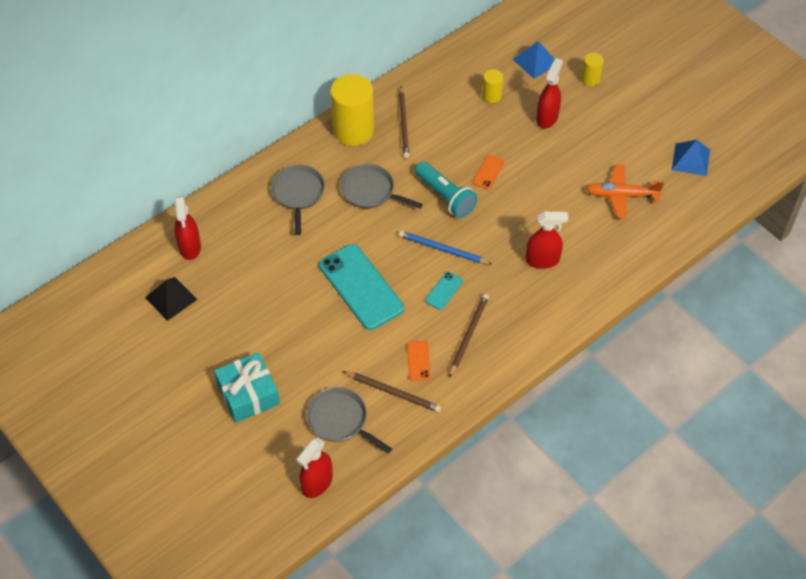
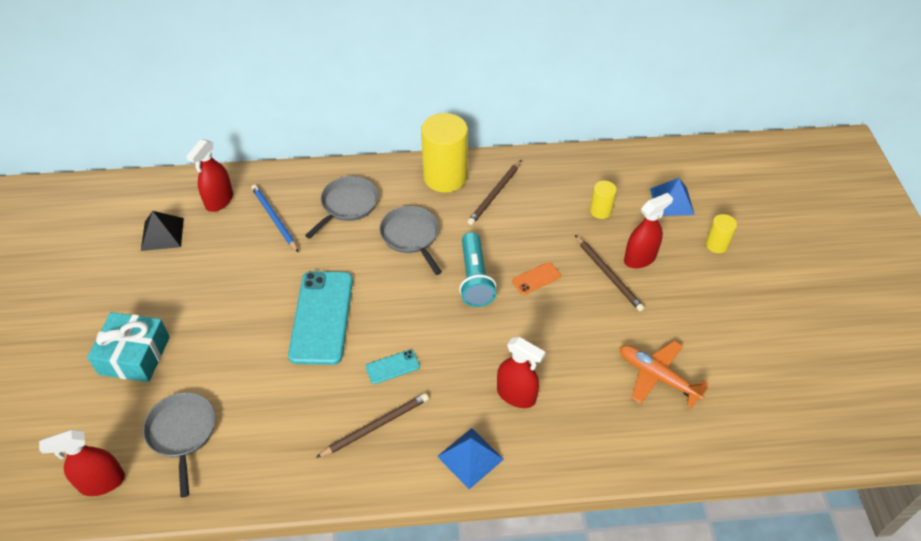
camera: 35 degrees right, 5 degrees down
brown pencil [343,371,441,412] -> brown pencil moved to [575,235,644,311]
blue pencil [399,231,492,264] -> blue pencil moved to [251,185,299,253]
orange phone [407,341,430,381] -> none
blue pyramid [672,140,710,176] -> blue pyramid moved to [437,428,504,489]

